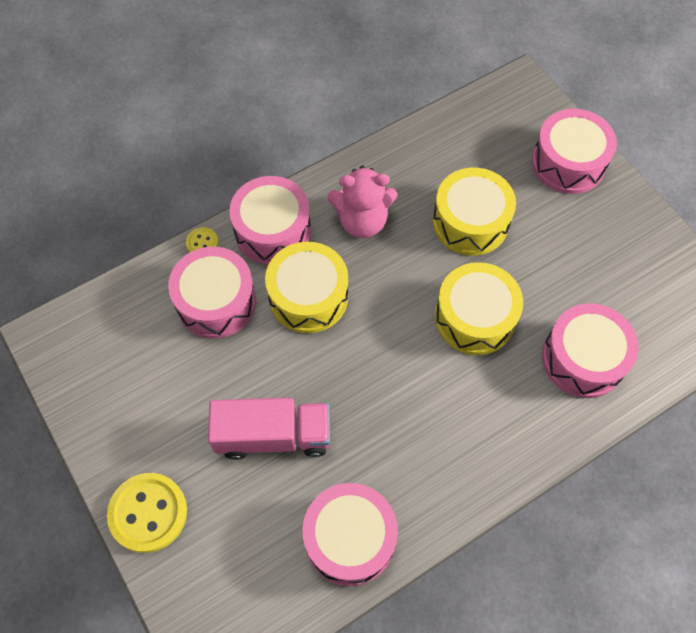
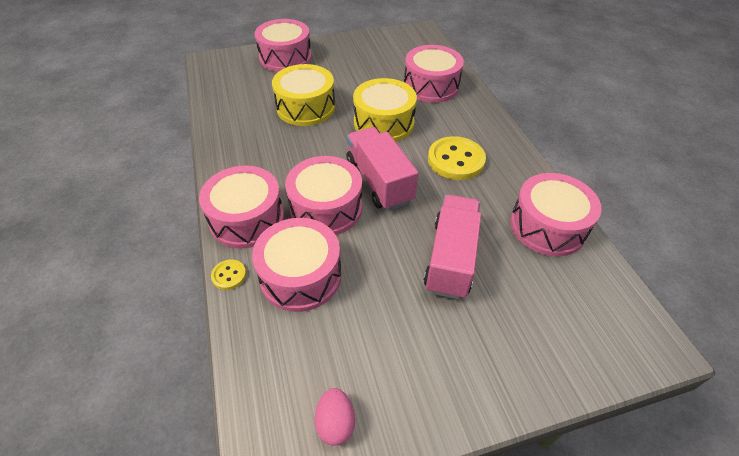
camera: 75 degrees left, 15 degrees down
yellow button [107,473,187,553] -> yellow button moved to [428,136,486,180]
yellow drum [265,242,348,333] -> pink drum [285,156,362,235]
pink teddy bear [328,166,397,238] -> none
none -> pink egg [315,388,355,446]
none -> pink truck [346,127,418,211]

